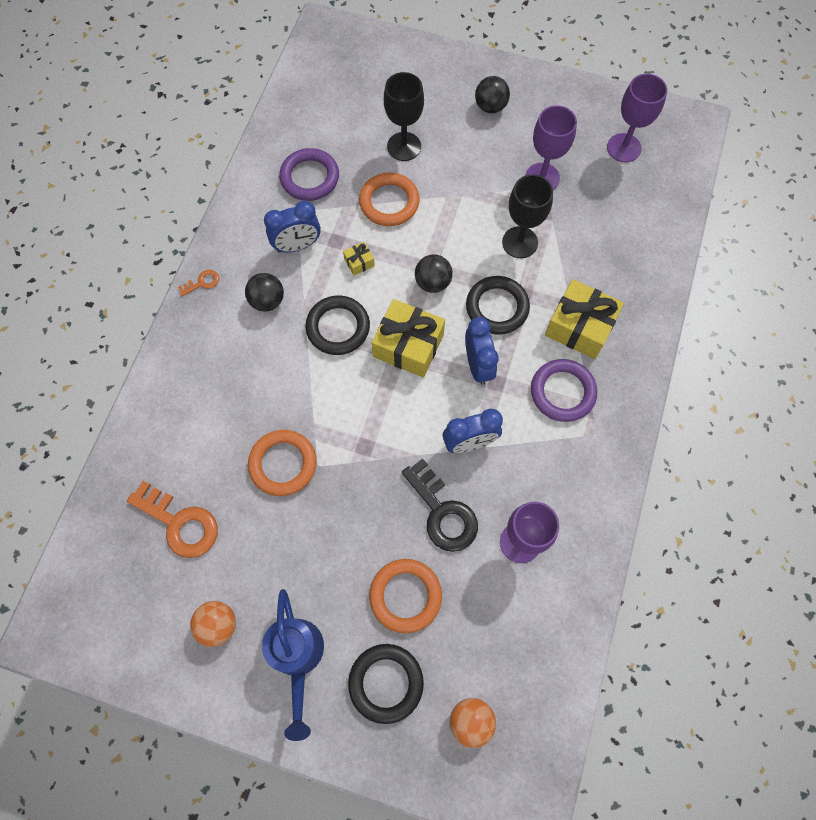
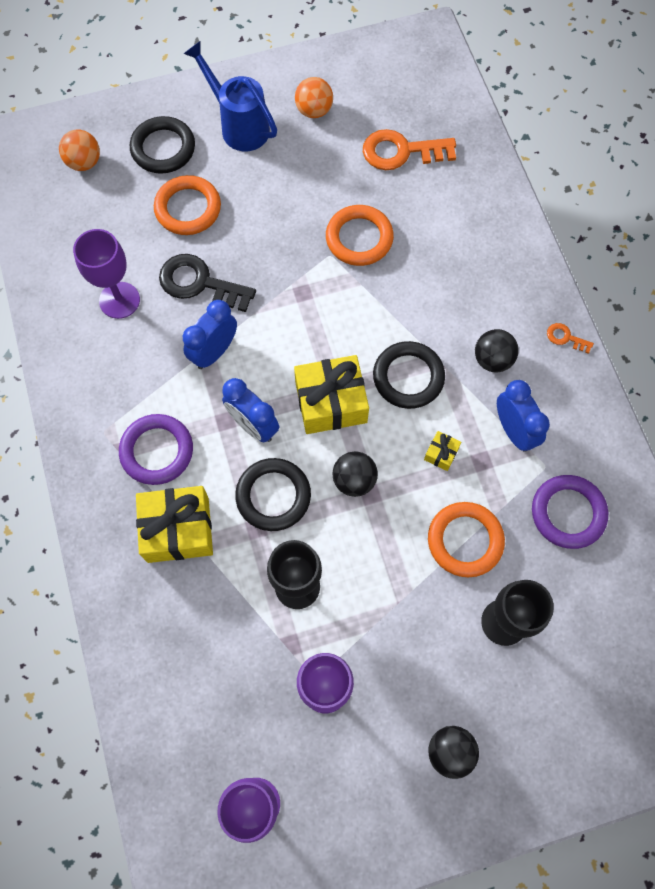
camera: 145 degrees right, 0 degrees up
orange key [178,270,219,296] -> orange key turned 90 degrees clockwise [547,323,594,354]
blue clock [264,201,321,253] -> blue clock turned 120 degrees clockwise [497,380,550,452]

